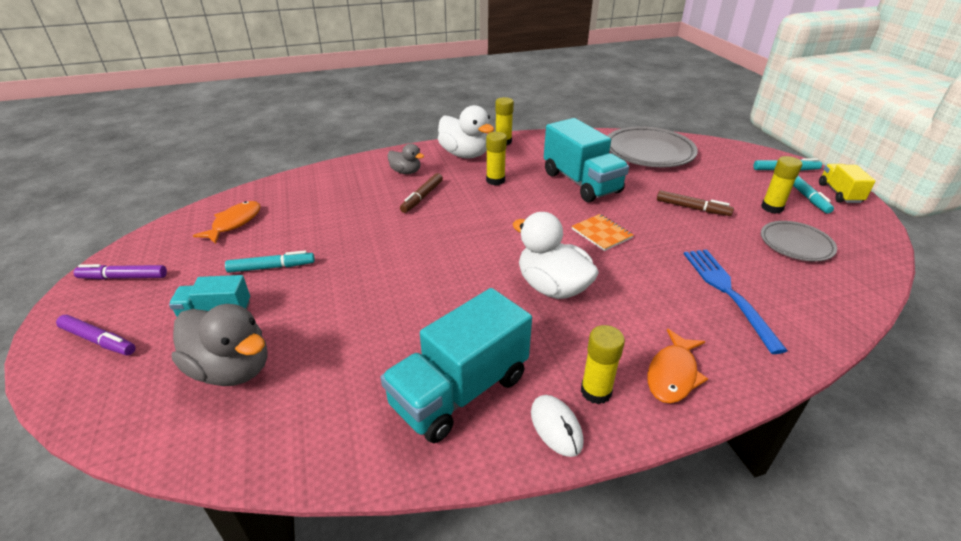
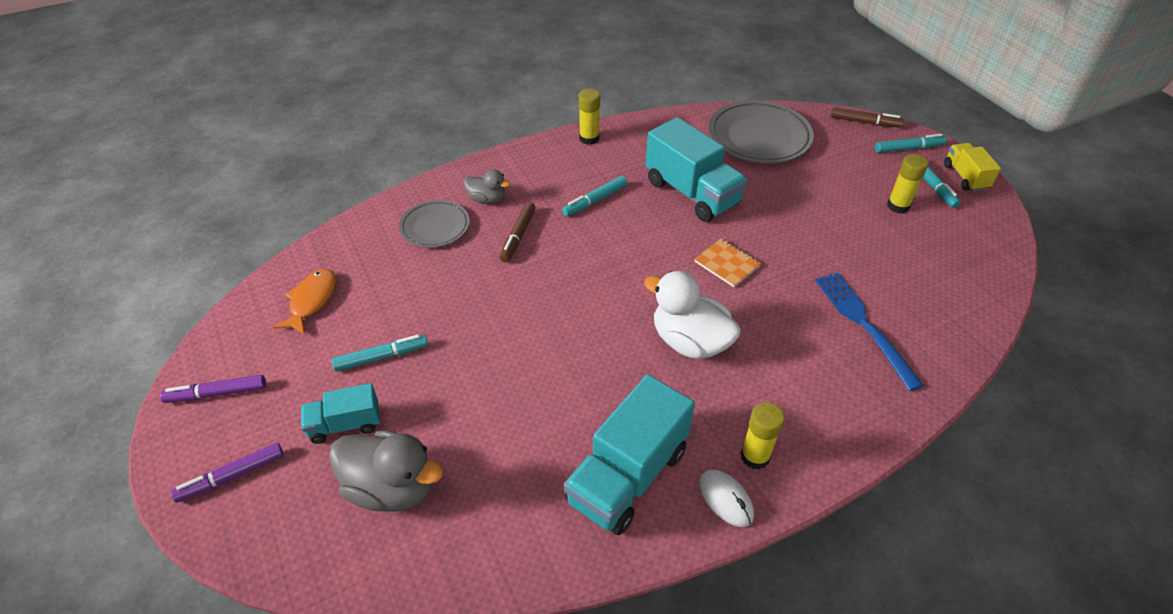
camera: 10 degrees left, 10 degrees up
purple marker [56,315,136,355] -> purple marker turned 135 degrees clockwise [171,443,284,503]
white duck [438,105,494,159] -> none
yellow glue stick [486,132,507,185] -> turquoise marker [562,176,627,216]
orange fish [648,329,708,403] -> none
brown marker [657,190,734,216] -> brown marker moved to [831,107,904,128]
grey plate [761,221,837,261] -> grey plate moved to [399,200,470,248]

